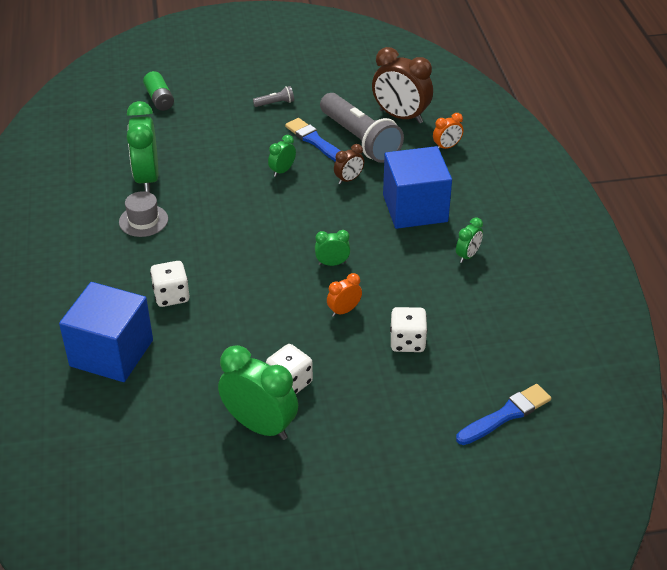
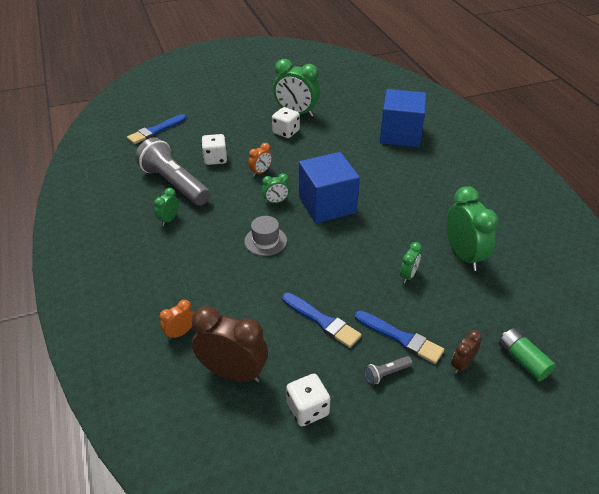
camera: 170 degrees right, 0 degrees up
grey hat [119,191,168,237] -> grey hat moved to [244,216,287,256]
white dice [150,261,190,307] -> white dice moved to [286,374,330,426]
green clock [268,135,296,177] -> green clock moved to [400,242,422,283]
grey flashlight [320,93,404,163] -> grey flashlight moved to [135,137,210,205]
brown clock [334,144,364,184] -> brown clock moved to [451,330,482,374]
blue cube [383,146,452,229] -> blue cube moved to [299,152,360,223]
none -> blue brush [355,311,444,364]

